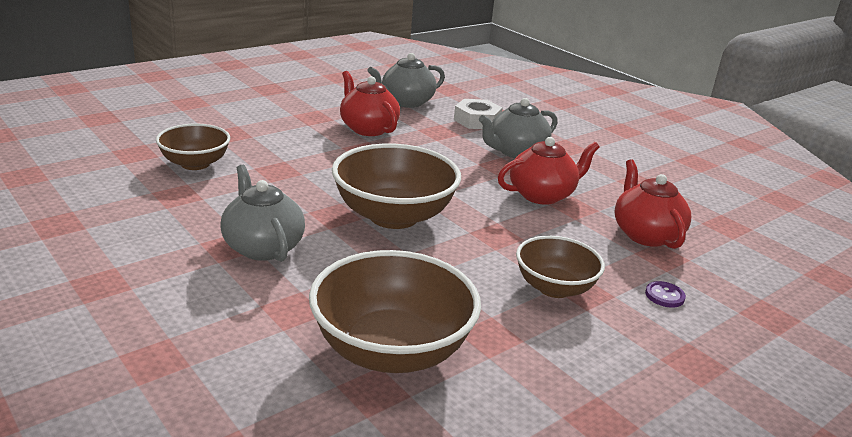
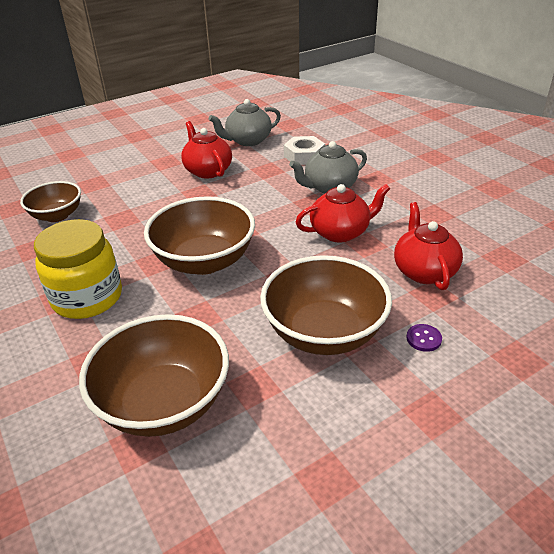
camera: 10 degrees right, 10 degrees up
grey teapot [220,165,305,262] -> yellow jar [34,219,122,319]
brown bowl [516,236,605,298] -> brown bowl [260,255,392,355], size x1.64

